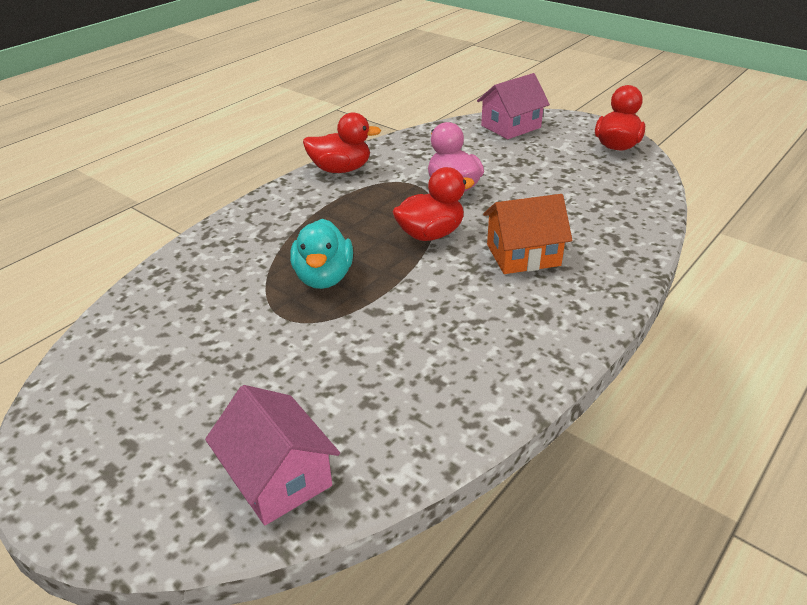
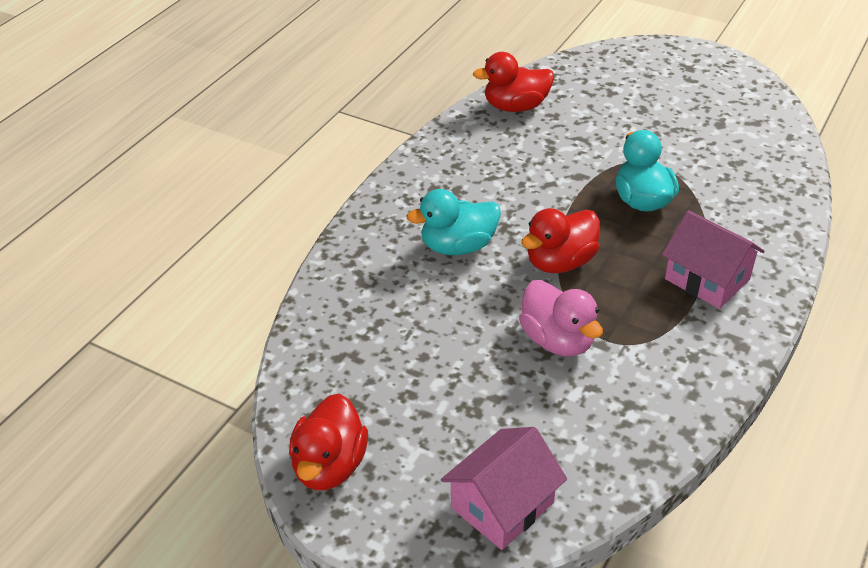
camera: 170 degrees right, 5 degrees up
pink house [205,385,340,525] -> pink house moved to [662,210,765,309]
red duck [303,112,381,173] -> red duck moved to [473,52,554,112]
orange house [483,194,572,274] -> turquoise duck [407,189,501,255]

